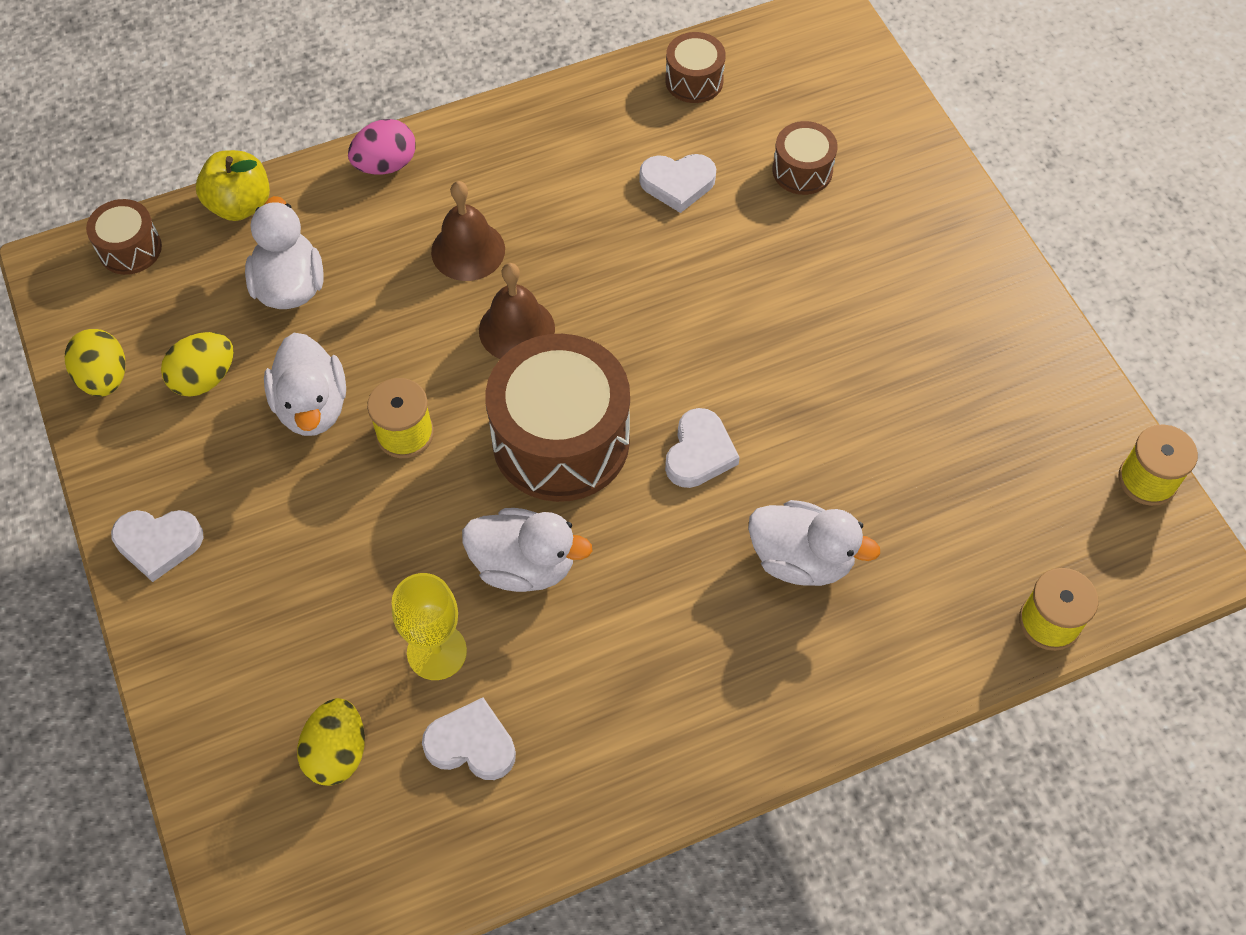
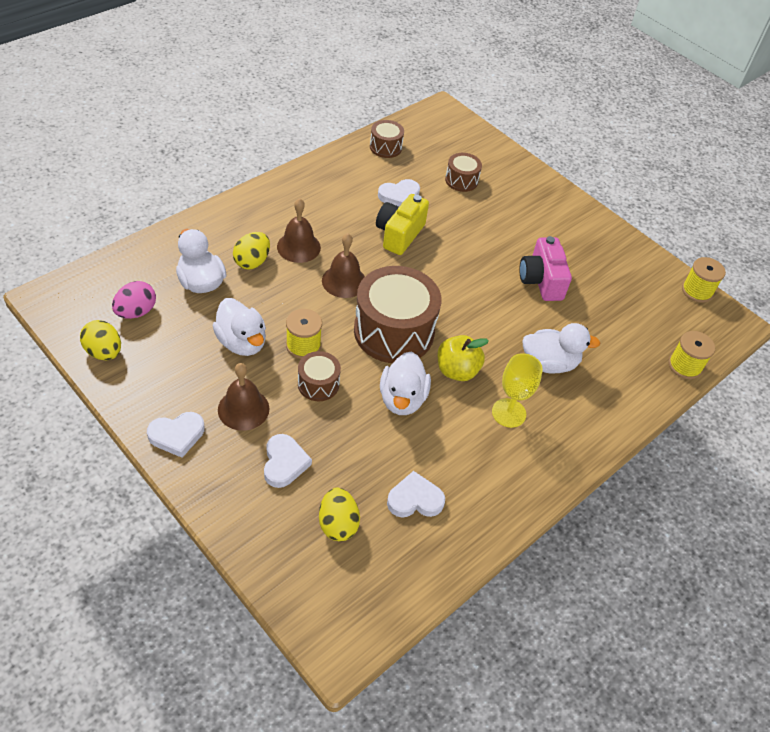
camera: 25 degrees left, 10 degrees down
brown drum [86,199,162,275] -> brown drum moved to [298,351,341,401]
yellow egg [161,332,234,397] -> yellow egg moved to [233,232,270,270]
yellow apple [196,150,270,221] -> yellow apple moved to [437,335,489,381]
pink egg [348,119,416,174] -> pink egg moved to [112,281,156,319]
yellow goblet [392,573,467,680] -> yellow goblet moved to [492,353,543,428]
white duck [462,508,592,592] -> white duck turned 105 degrees clockwise [380,352,431,415]
white heart [665,408,740,488] -> white heart moved to [264,434,312,488]
none -> brown bell [218,363,270,431]
none -> yellow camera [376,194,429,255]
none -> pink camera [519,236,572,301]

